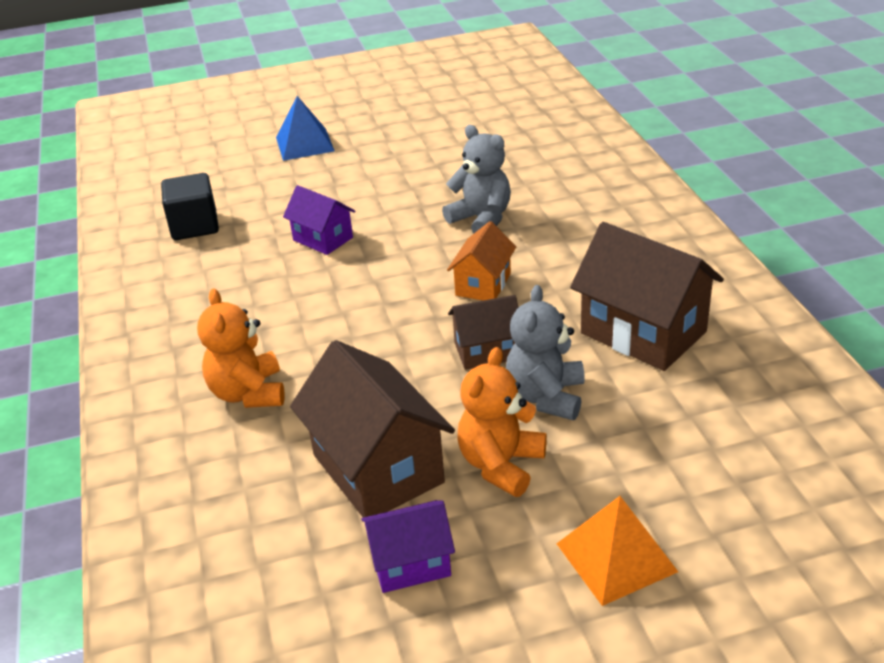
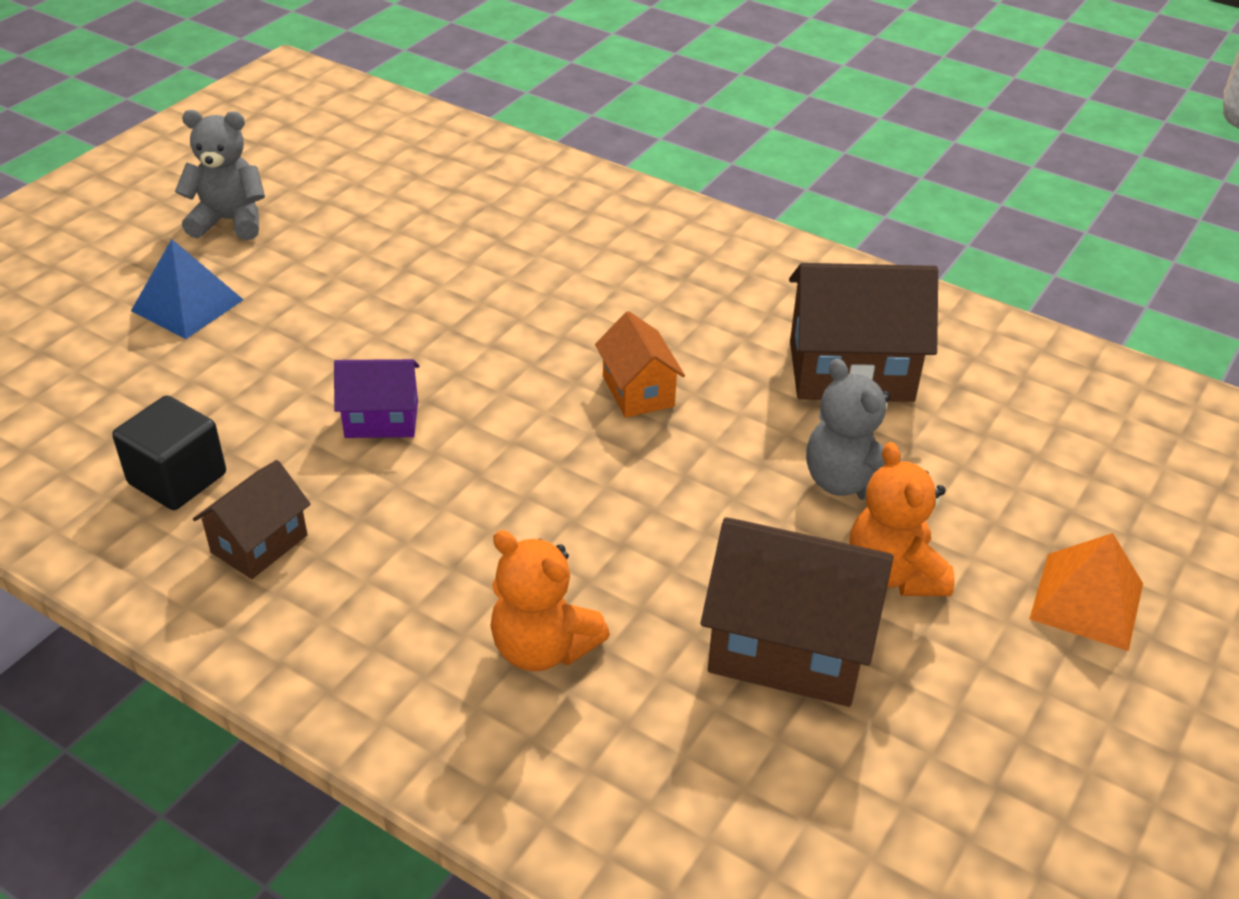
camera: 45 degrees left, 5 degrees up
purple house [361,500,455,593] -> none
grey teddy bear [442,125,511,233] -> grey teddy bear moved to [175,110,265,240]
brown house [448,295,518,370] -> brown house moved to [193,460,311,579]

